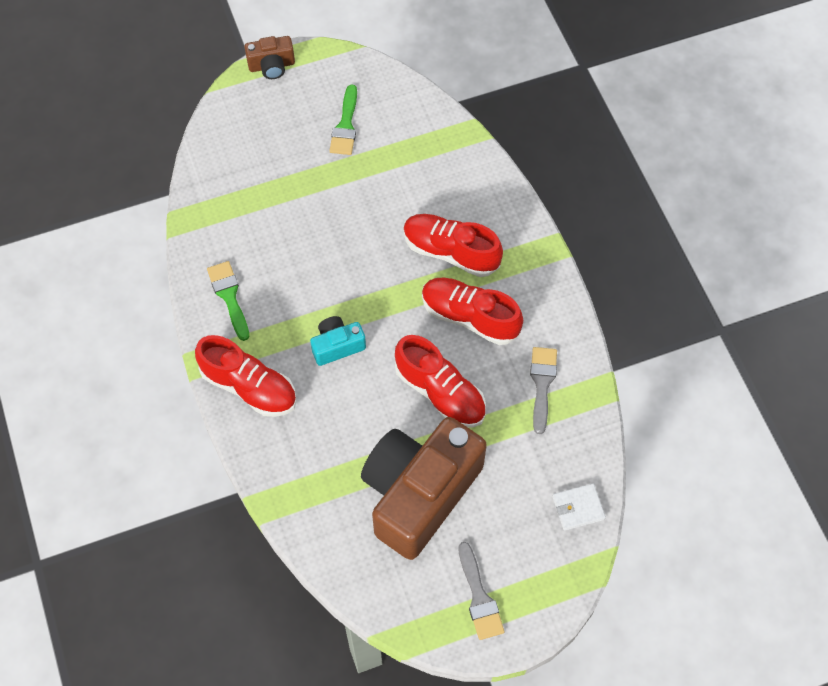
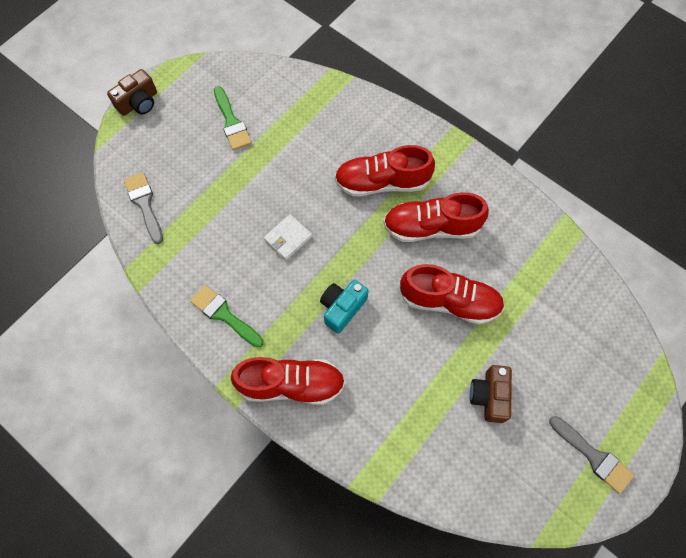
camera: 30 degrees left, 5 degrees up
brown camera [361,417,487,560] -> brown camera [470,365,512,423], size x0.43
grey brush [530,347,557,434] -> grey brush moved to [124,172,163,244]
white wallet [552,484,606,531] -> white wallet moved to [264,214,312,260]

